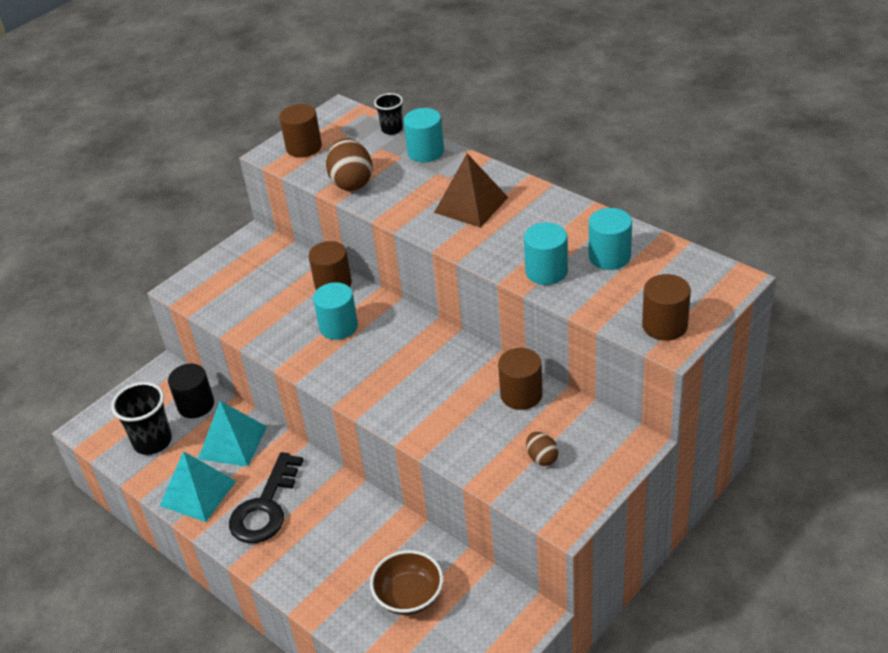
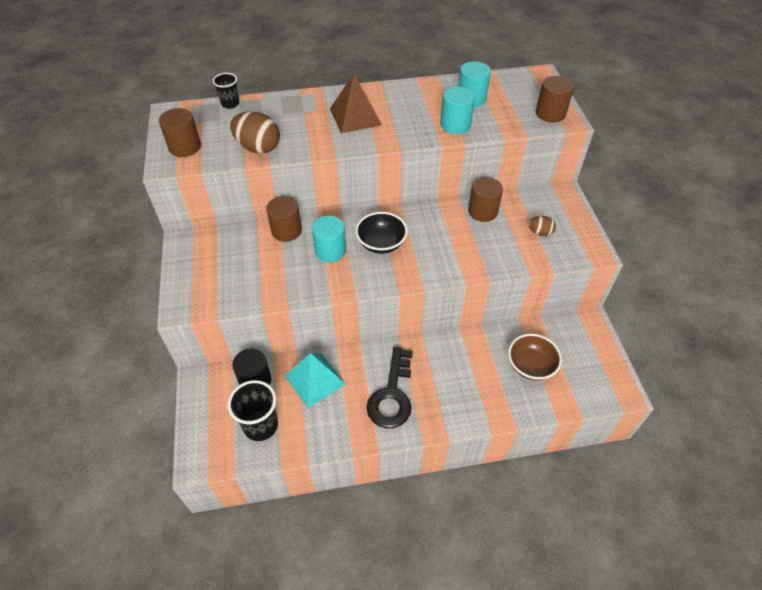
camera: 55 degrees left, 10 degrees up
turquoise pyramid [160,451,236,522] -> none
black key [229,452,303,543] -> black key turned 45 degrees clockwise [367,347,413,428]
turquoise cylinder [403,108,444,162] -> none
none -> black bowl [355,212,408,254]

